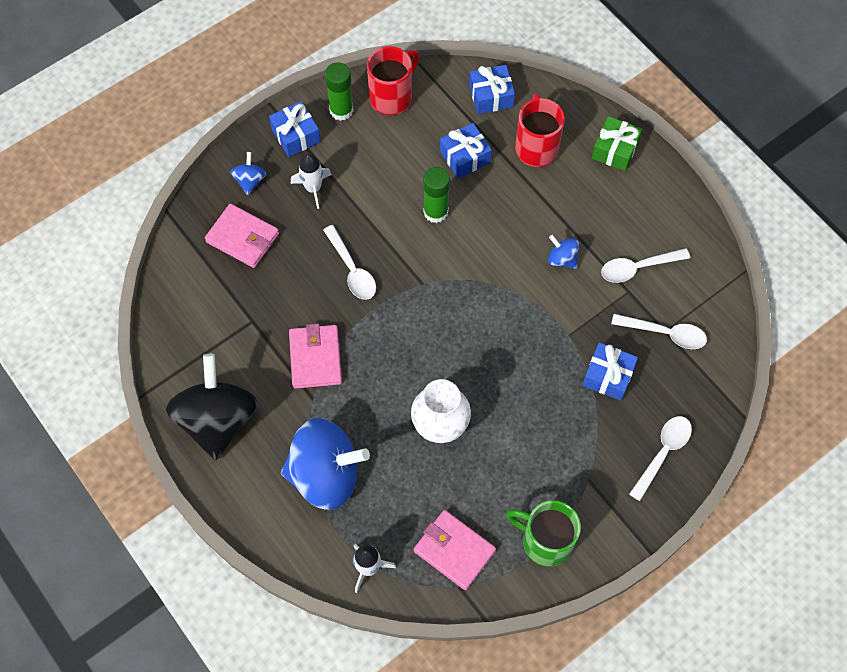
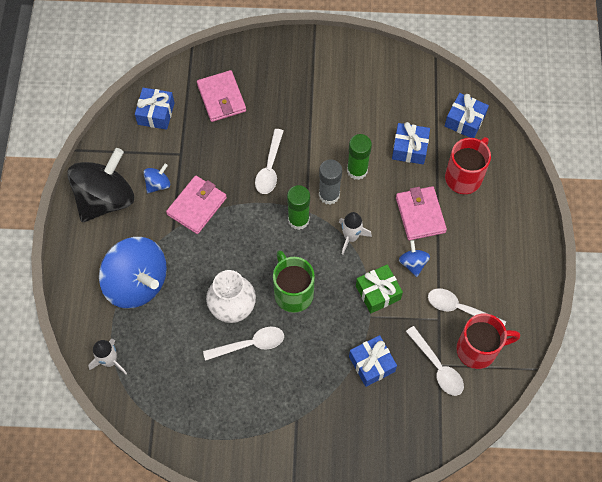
camera: 40 degrees right, 0 degrees up
blue spinning top [231,152,266,195] -> blue spinning top moved to [143,164,170,193]
blue gift [269,101,321,157] -> blue gift moved to [135,88,174,130]
white rocket [291,154,332,209] -> white rocket moved to [339,212,372,255]
green glue stick [325,62,354,121] -> green glue stick moved to [287,185,310,230]
red mug [367,46,419,115] -> red mug moved to [456,313,520,369]
pink wallet [414,510,496,590] -> pink wallet moved to [396,186,447,240]
green mug [506,500,581,567] -> green mug moved to [273,250,315,313]
green gift [592,116,642,171] -> green gift moved to [356,264,403,313]
white spoon [629,416,692,501] -> white spoon moved to [203,326,284,361]
none -> grey glue stick [319,159,342,204]

